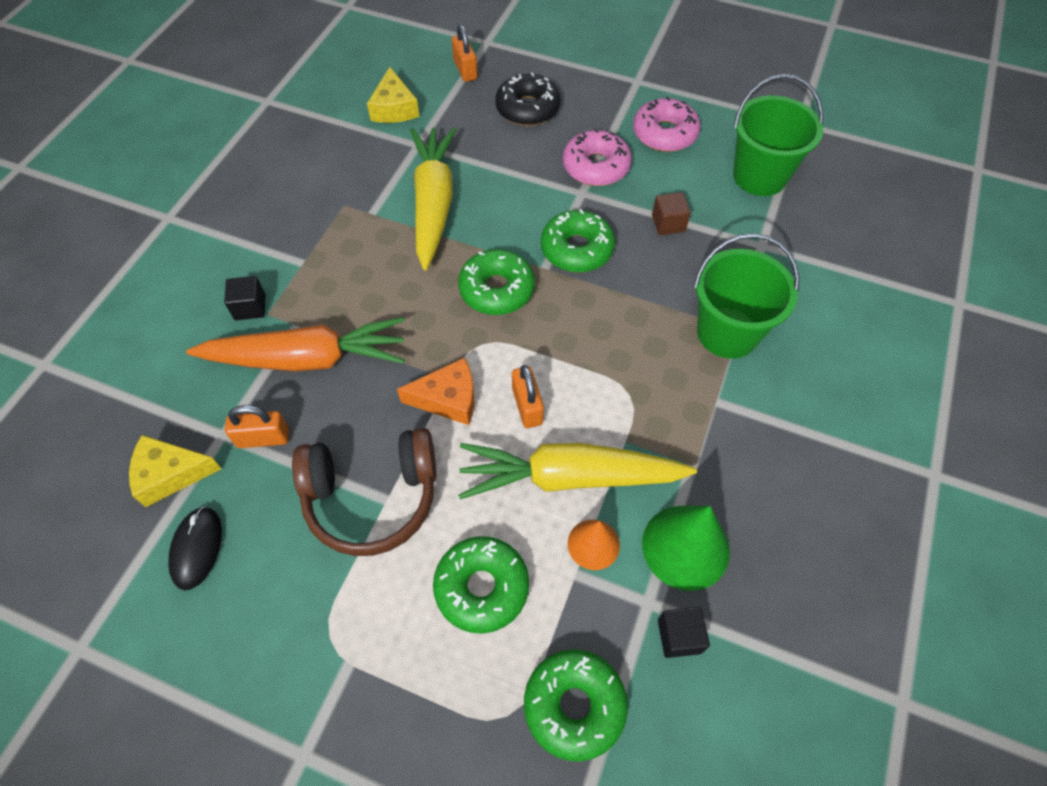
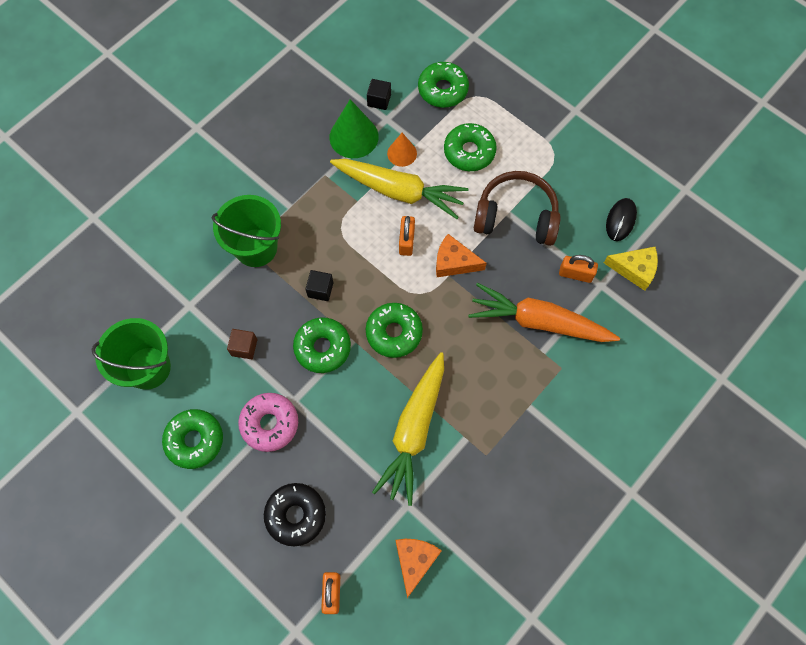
camera: 160 degrees left, 10 degrees up
black cube [224,276,266,320] -> black cube moved to [305,270,333,301]
yellow cheese [367,67,420,123] -> orange cheese [395,539,442,598]
pink donut [633,96,701,152] -> green donut [162,409,223,469]

